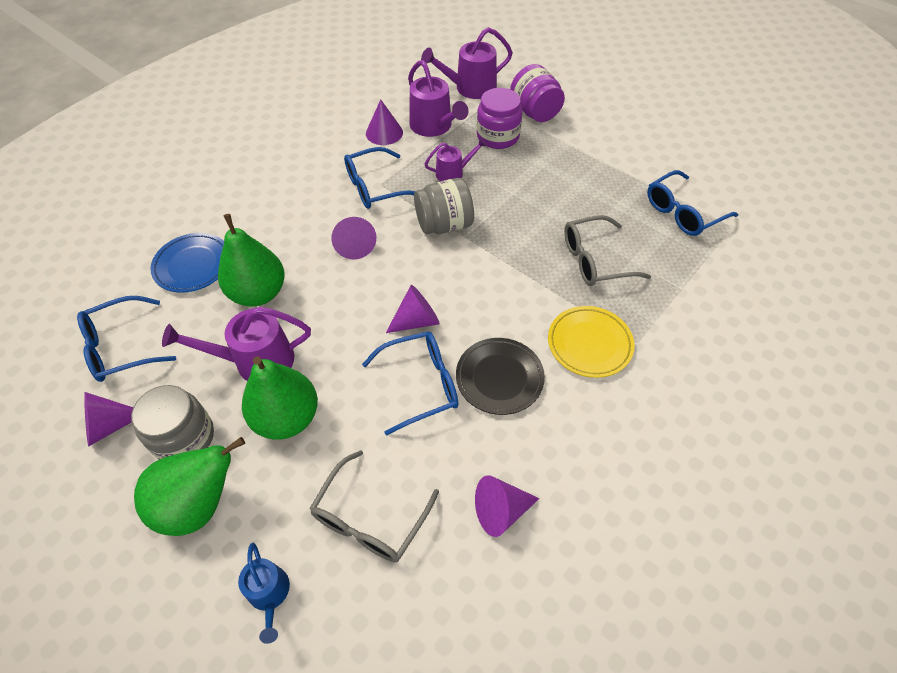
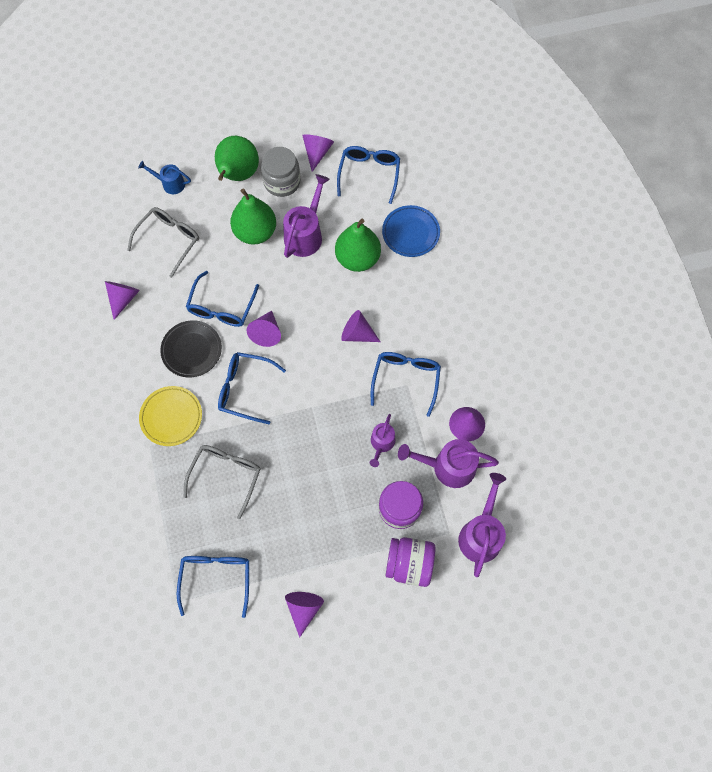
camera: 125 degrees right, 15 degrees up
grey glasses [309,450,439,562] -> grey glasses turned 60 degrees clockwise [127,207,199,278]
grey jar [414,178,474,234] -> none
none -> blue glasses [218,352,286,424]
none -> purple cone [285,592,324,638]

